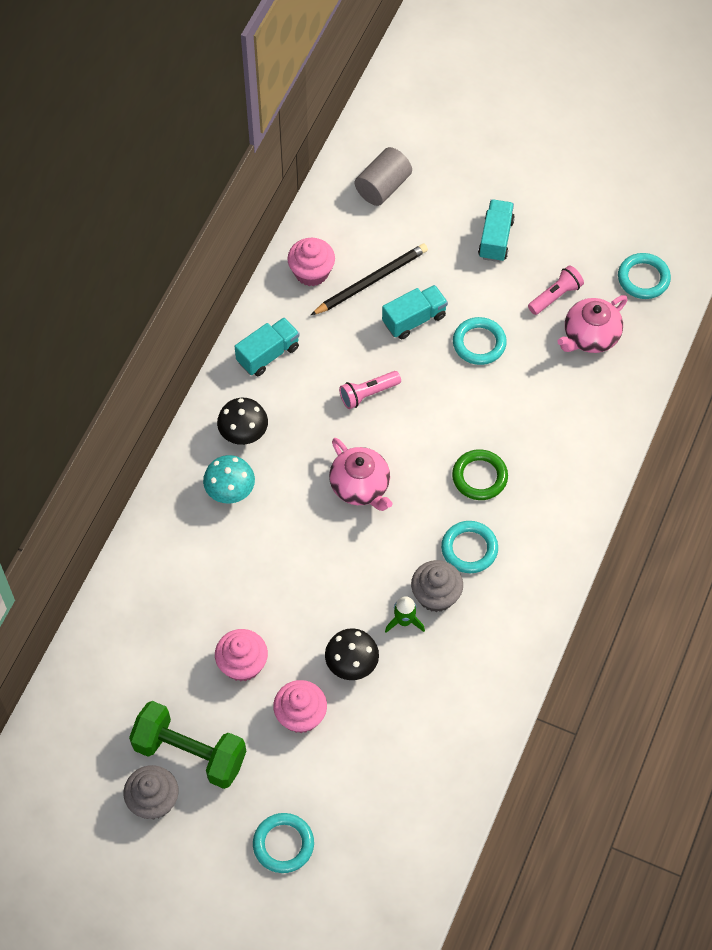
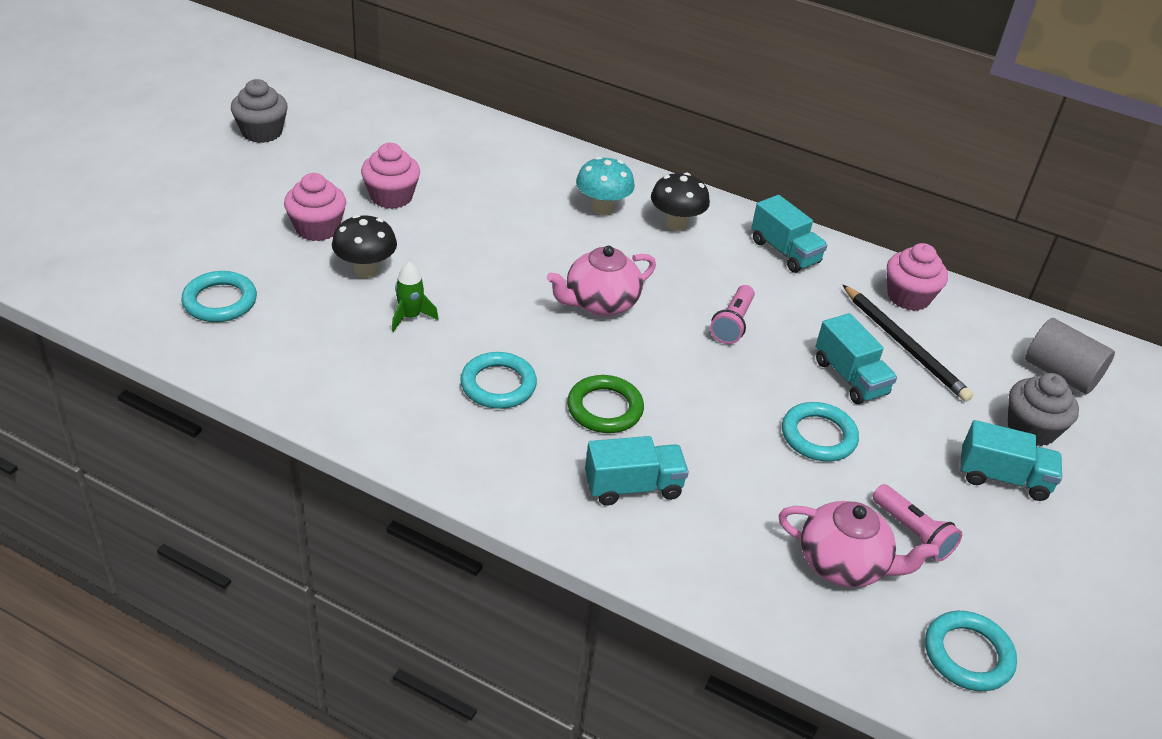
camera: 90 degrees right, 20 degrees down
green dumbbell [129,701,246,789] -> none
turquoise ring [253,813,314,873] -> turquoise ring moved to [181,271,257,322]
pink flashlight [339,371,401,409] -> pink flashlight turned 135 degrees counterclockwise [710,285,755,344]
grey cupcake [411,560,463,612] -> grey cupcake moved to [1008,373,1079,446]
pink teapot [557,295,628,353] -> pink teapot turned 150 degrees clockwise [779,501,939,587]
none -> turquoise truck [585,436,689,506]

